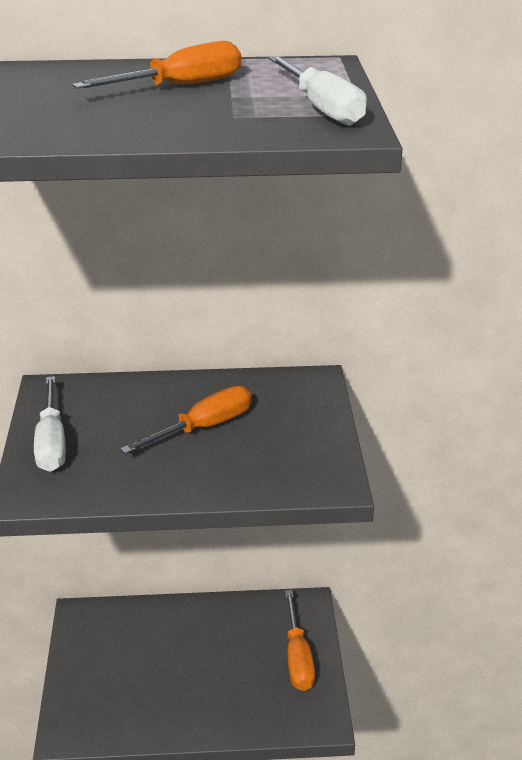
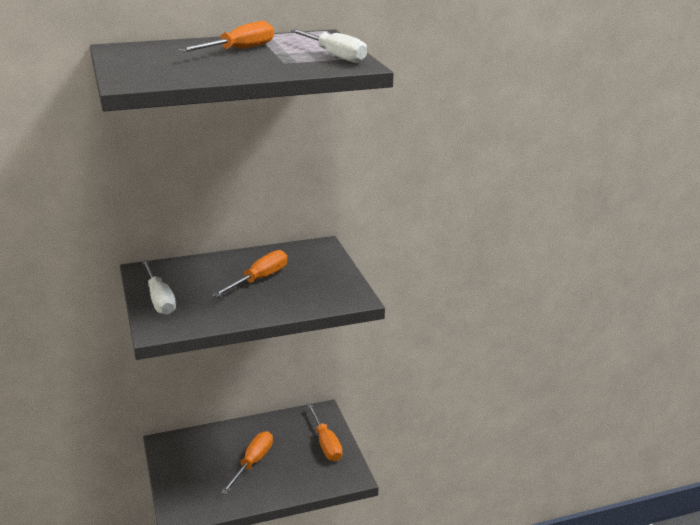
camera: 15 degrees left, 5 degrees down
none -> orange screwdriver [221,431,273,494]

